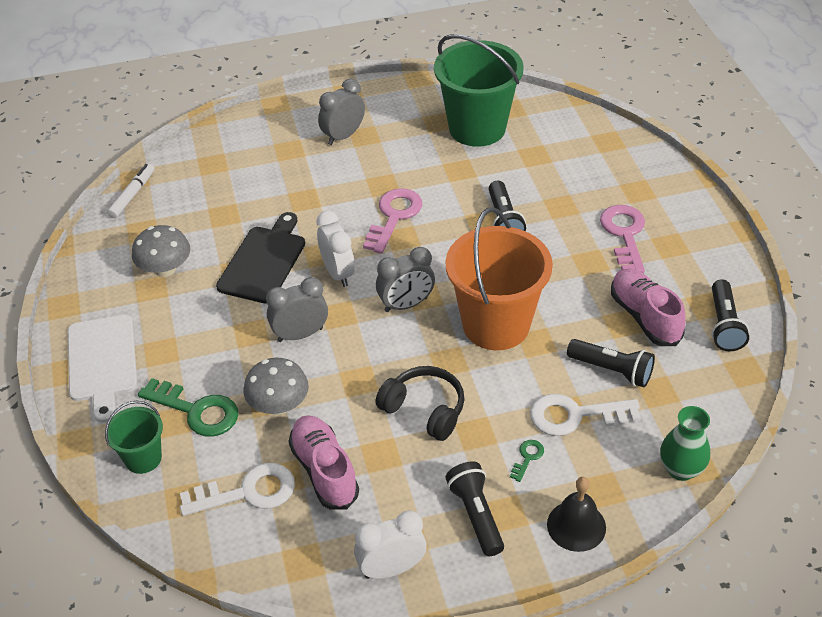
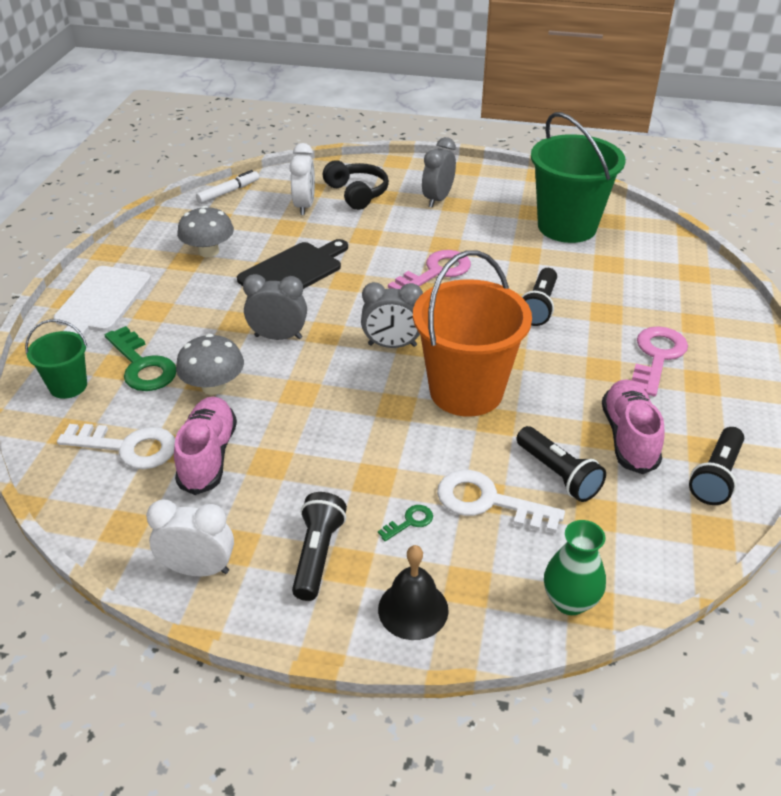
camera: 25 degrees right, 5 degrees down
white clock [316,210,355,287] -> white clock moved to [289,143,315,215]
grey clock [318,79,365,145] -> grey clock turned 45 degrees counterclockwise [422,137,456,208]
black headphones [375,366,465,441] -> black headphones moved to [323,160,389,210]

